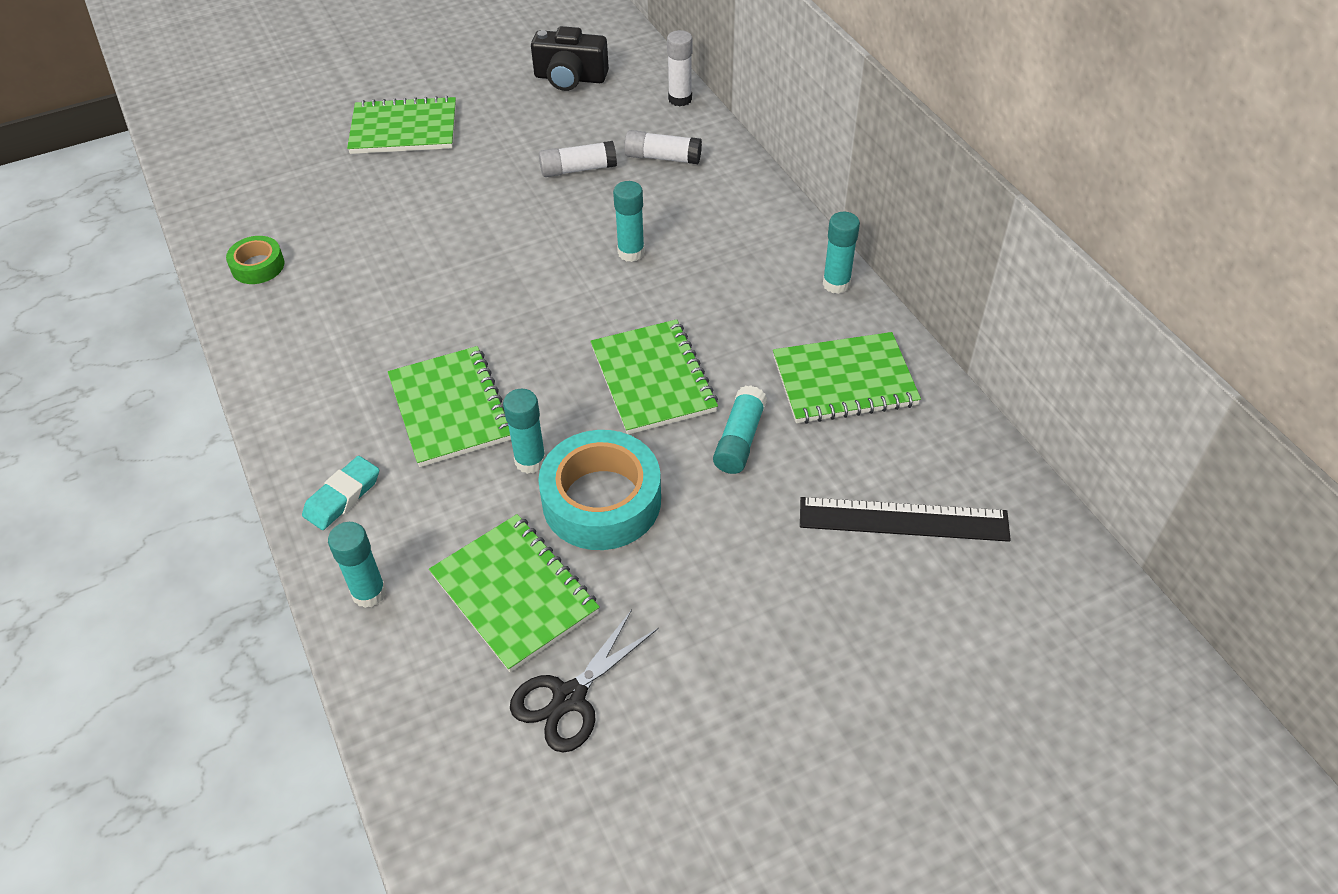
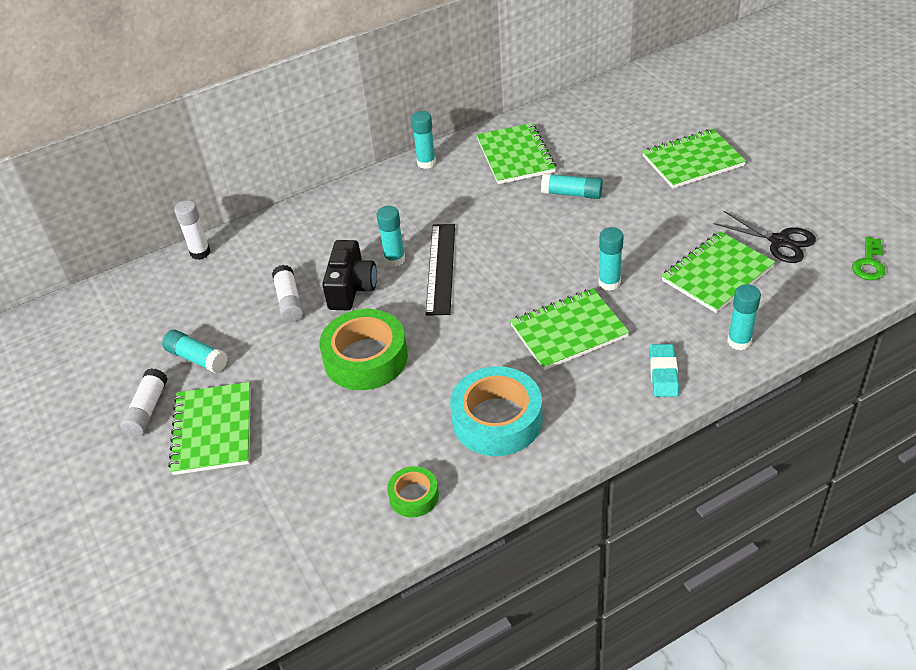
camera: 90 degrees left, 5 degrees down
turquoise eraser [302,456,379,530] -> turquoise eraser turned 60 degrees clockwise [650,344,679,397]
black camera [531,26,609,91] -> black camera moved to [322,240,377,310]
turquoise tape [538,430,661,550] -> turquoise tape moved to [450,366,542,456]
green notebook [591,319,718,435] -> green notebook moved to [642,129,746,189]
white glue stick [624,130,702,164] -> white glue stick moved to [120,368,168,436]
black ruler [800,497,1011,542] -> black ruler moved to [426,224,455,316]
none -> turquoise glue stick [162,330,228,373]
none -> green tape [319,309,408,390]
none -> green key [852,237,885,280]

